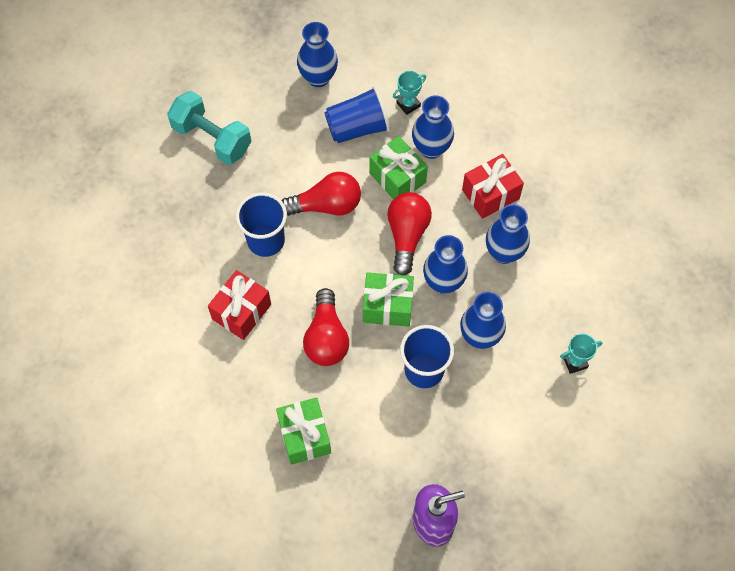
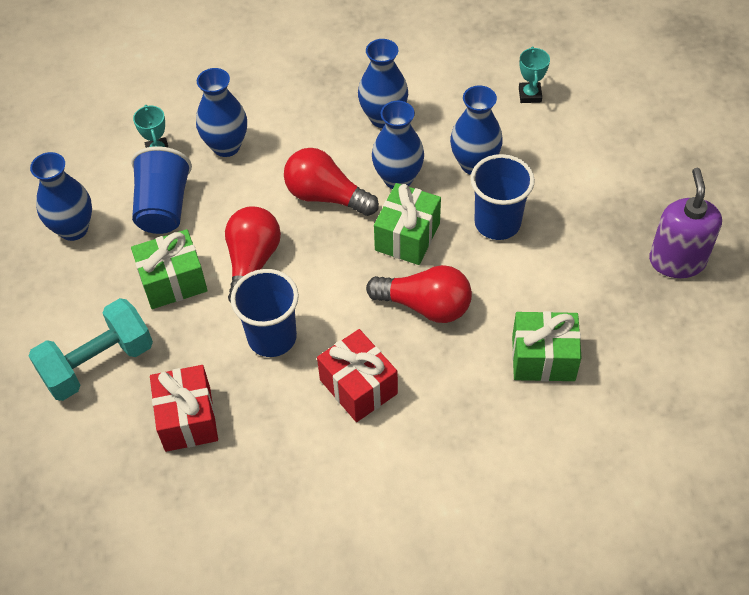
camera: 70 degrees left, 10 degrees down
green gift [369,136,428,199] -> green gift moved to [131,229,207,309]
red gift [462,154,524,219] -> red gift moved to [150,365,218,452]

